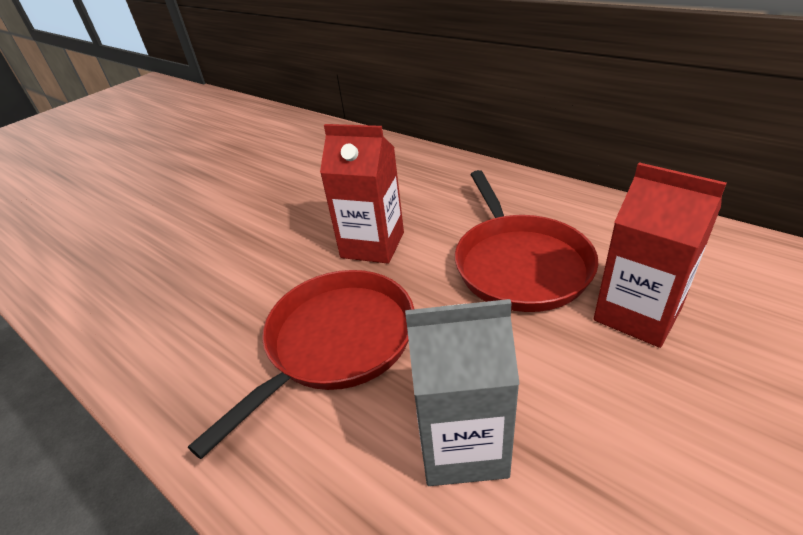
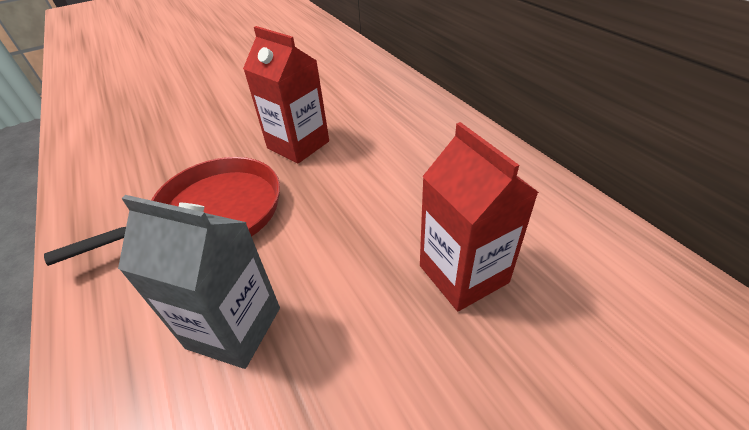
camera: 20 degrees right, 5 degrees up
red pan [455,170,599,312] -> none

